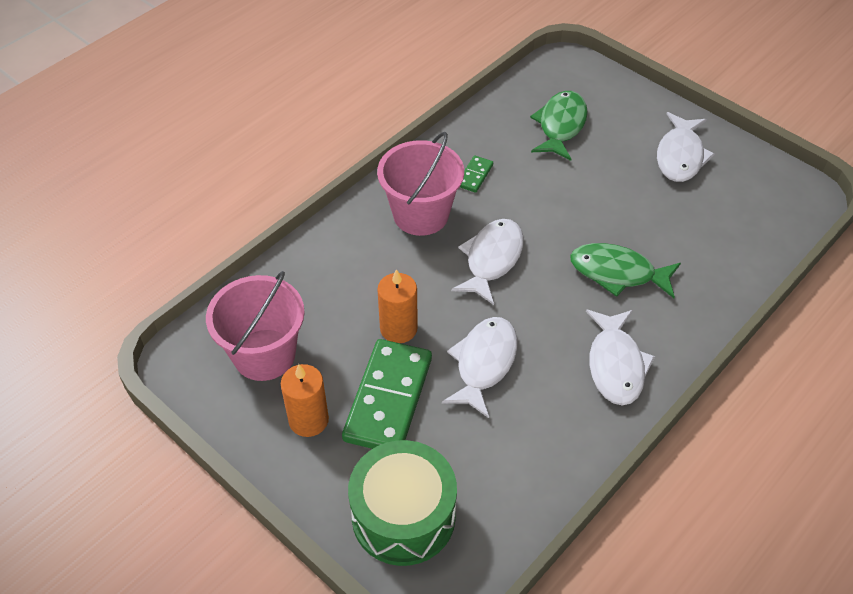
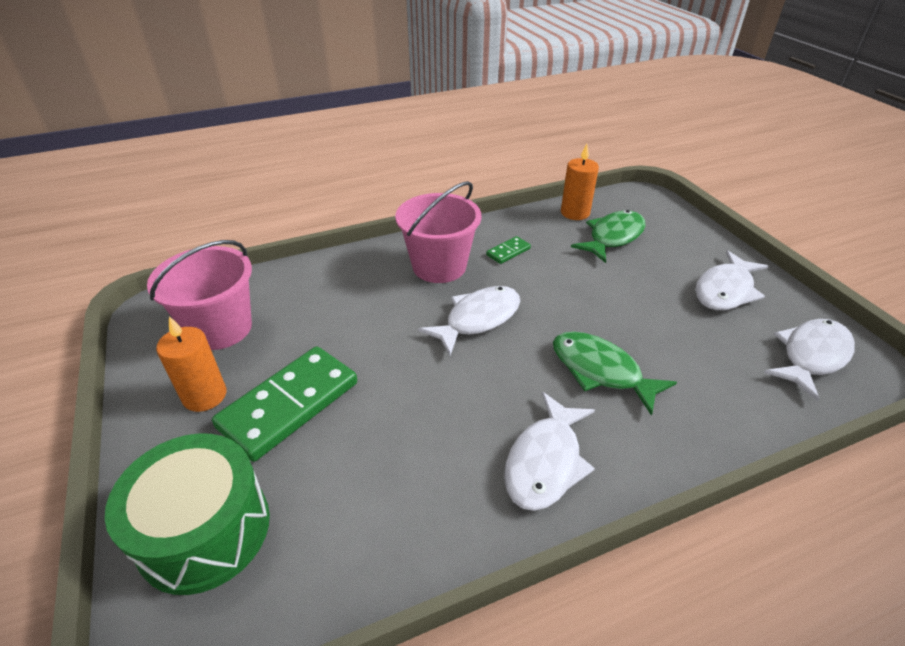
camera: 25 degrees right, 10 degrees down
orange candle [377,269,418,343] -> orange candle moved to [561,144,599,220]
white fish [442,317,517,418] -> white fish moved to [764,319,855,401]

